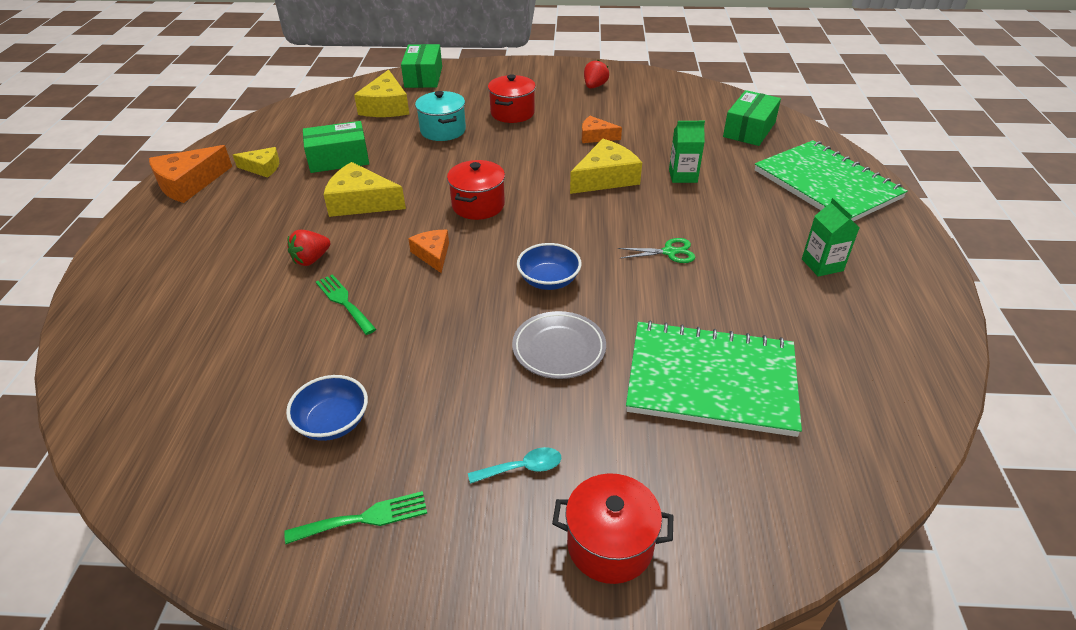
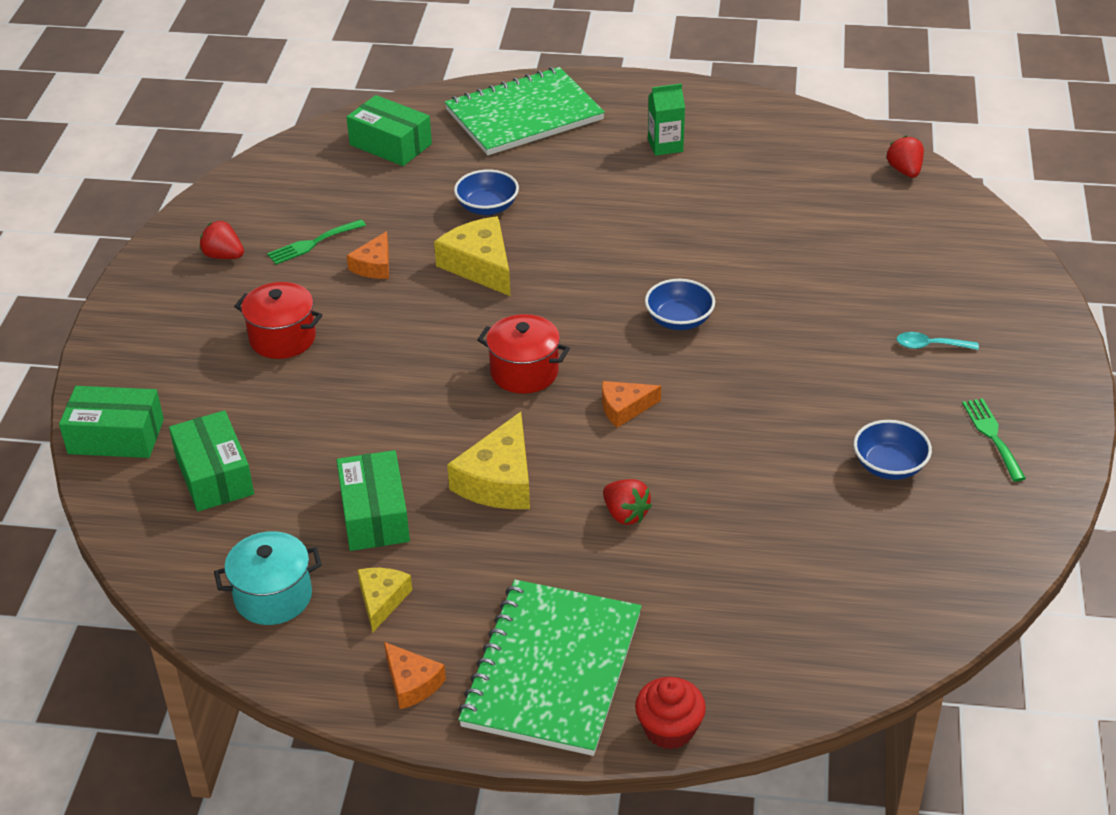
camera: 85 degrees left, 0 degrees up
orange cheese [149,145,232,203] -> orange cheese [384,642,446,709], size x0.60
green fork [316,274,376,335] -> green fork moved to [267,219,366,265]
yellow cheese [354,70,409,117] -> green box [169,410,254,512]
turquoise pot [415,91,466,141] -> turquoise pot moved to [214,531,322,625]
turquoise spoon [468,447,561,484] -> turquoise spoon turned 75 degrees counterclockwise [896,332,979,350]
grey plate [512,311,606,379] -> none
red pot [552,473,673,584] -> none
green scissors [618,238,695,263] -> none
green notebook [626,321,802,437] -> green notebook moved to [458,580,642,756]
green carton [669,121,705,183] -> blue bowl [454,169,519,215]
none -> red cupcake [635,677,706,749]
none -> red strawberry [887,136,924,178]

